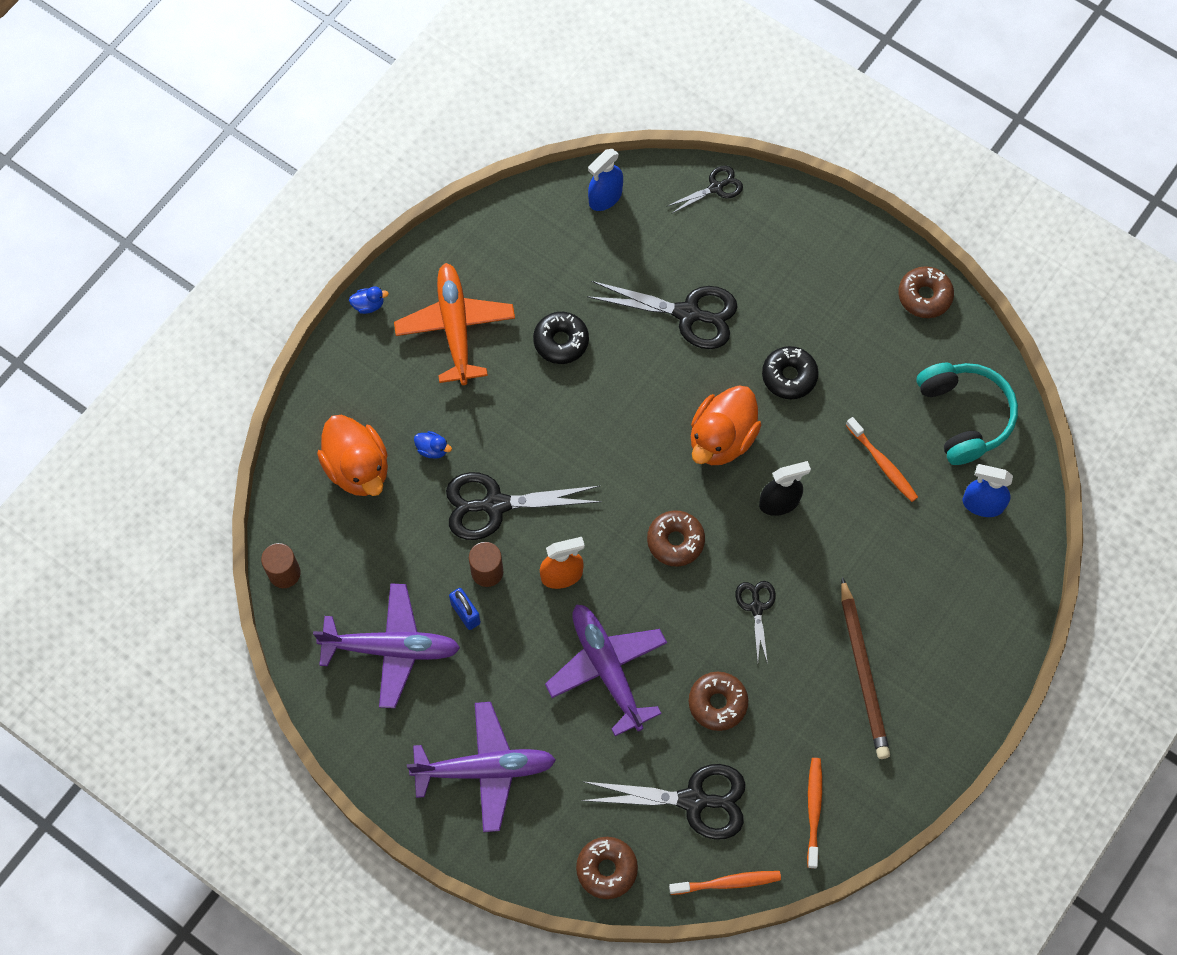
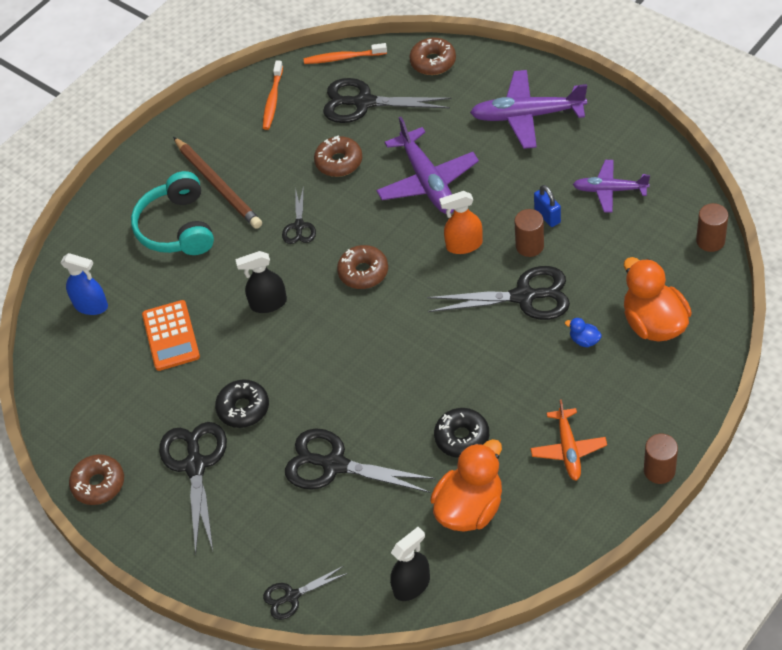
camera: 170 degrees left, 15 degrees down
purple plane [313,583,460,708] -> purple plane [573,160,650,212], size x0.63
blue duck [349,286,389,314] -> brown cylinder [644,434,678,484]
orange plane [394,263,515,385] -> orange plane [531,399,607,481], size x0.63
blue spray bottle [588,149,623,211] -> black spray bottle [390,527,430,601]
orange duck [691,386,761,465] -> orange duck moved to [430,439,502,532]
brown pencil [841,577,890,759] -> brown pencil turned 150 degrees clockwise [173,137,262,229]
orange toothbrush [846,417,918,502] -> orange calculator [142,300,200,371]
turquoise headphones [917,363,1018,465] -> turquoise headphones moved to [131,171,214,255]
none -> black scissors [159,422,227,555]

